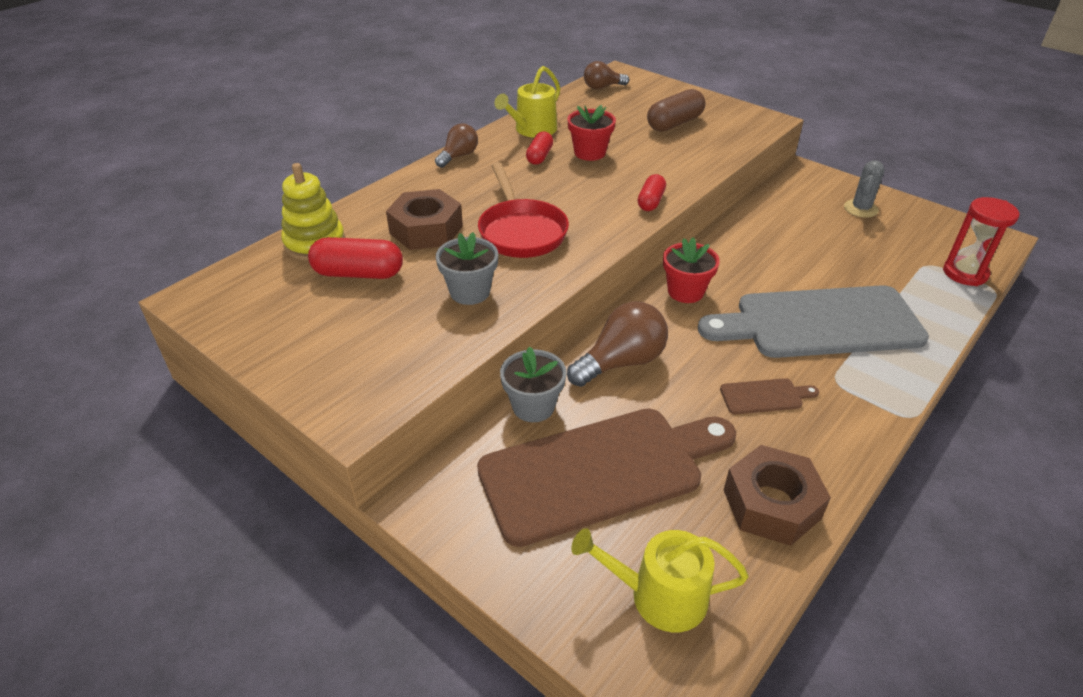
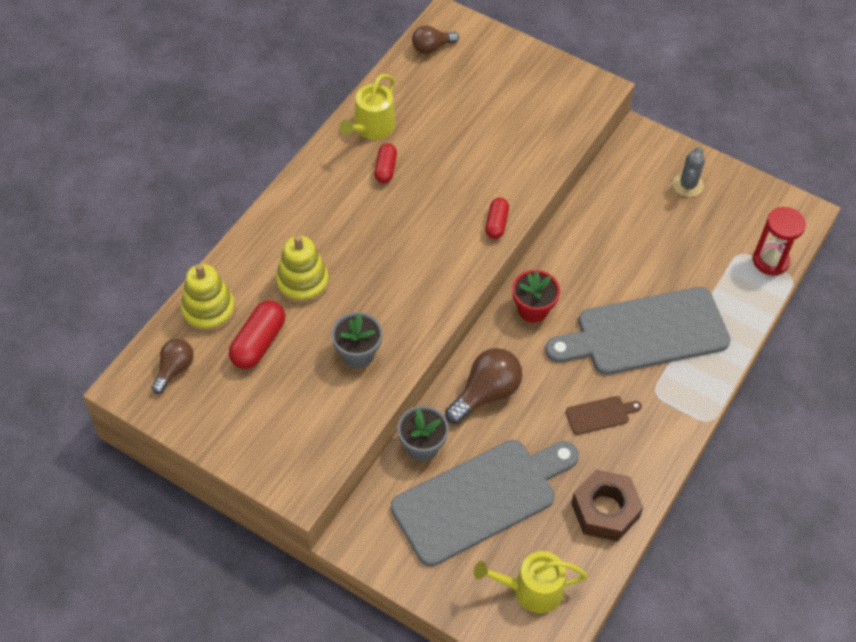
camera: 10 degrees left, 15 degrees up
red capsule [308,237,403,279] -> red capsule turned 60 degrees counterclockwise [229,301,285,369]
brown nut [386,189,463,250] -> yellow stacking toy [276,235,329,304]
brown light bulb [435,124,478,168] -> brown light bulb moved to [152,339,194,394]
brown cutting board [477,409,736,547] -> grey cutting board [391,440,579,566]
red pan [478,163,569,258] -> none
red flower pot [567,105,616,161] -> none
brown capsule [647,89,705,132] -> none

